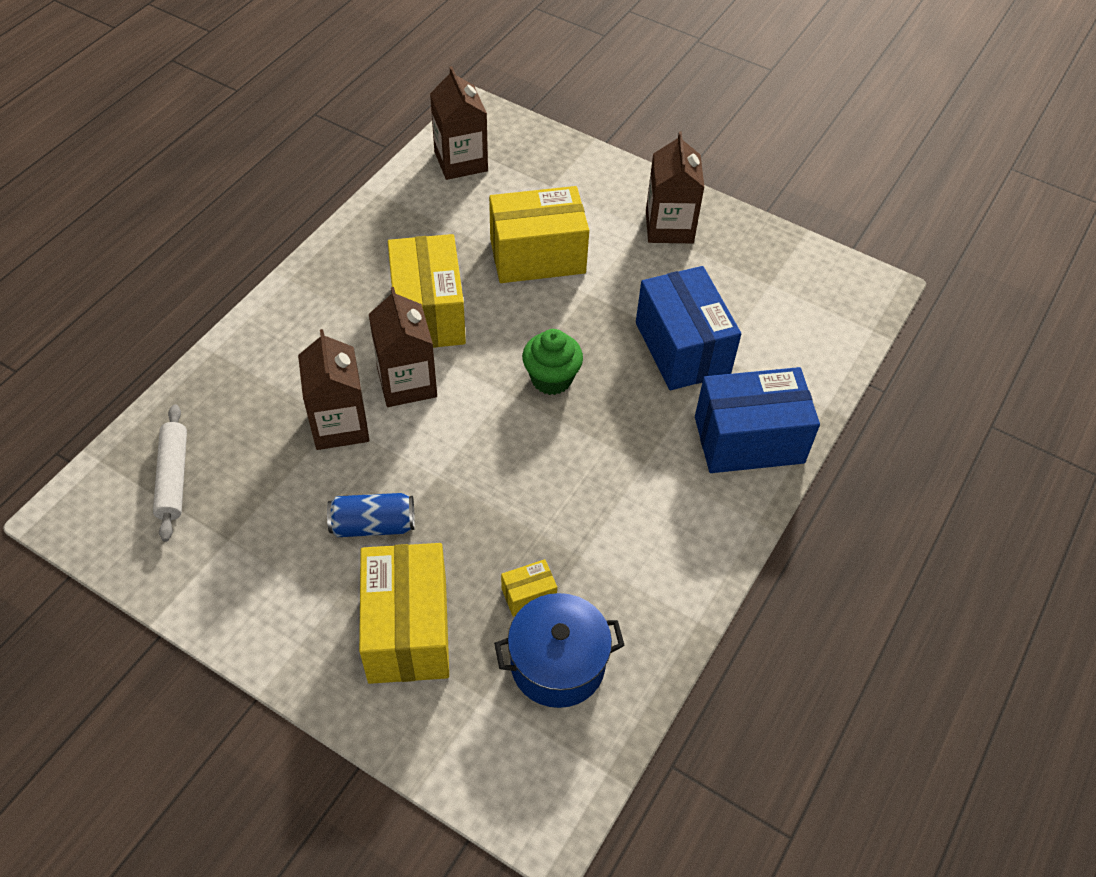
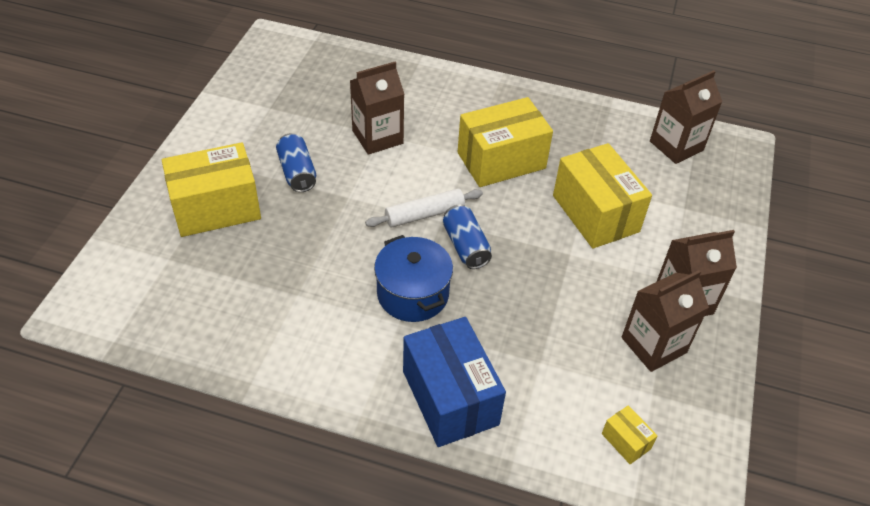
camera: 75 degrees right, 5 degrees down
white rolling pin [153,404,187,542] -> white rolling pin moved to [365,188,483,228]
brown carton [369,287,437,407] -> brown carton moved to [622,270,709,372]
blue pot [494,593,625,708] -> blue pot moved to [374,235,453,322]
yellow box [501,559,557,616] -> yellow box moved to [602,405,658,464]
green cupcake [522,329,583,395] -> blue can [443,205,492,269]
blue box [636,266,741,390] -> none

